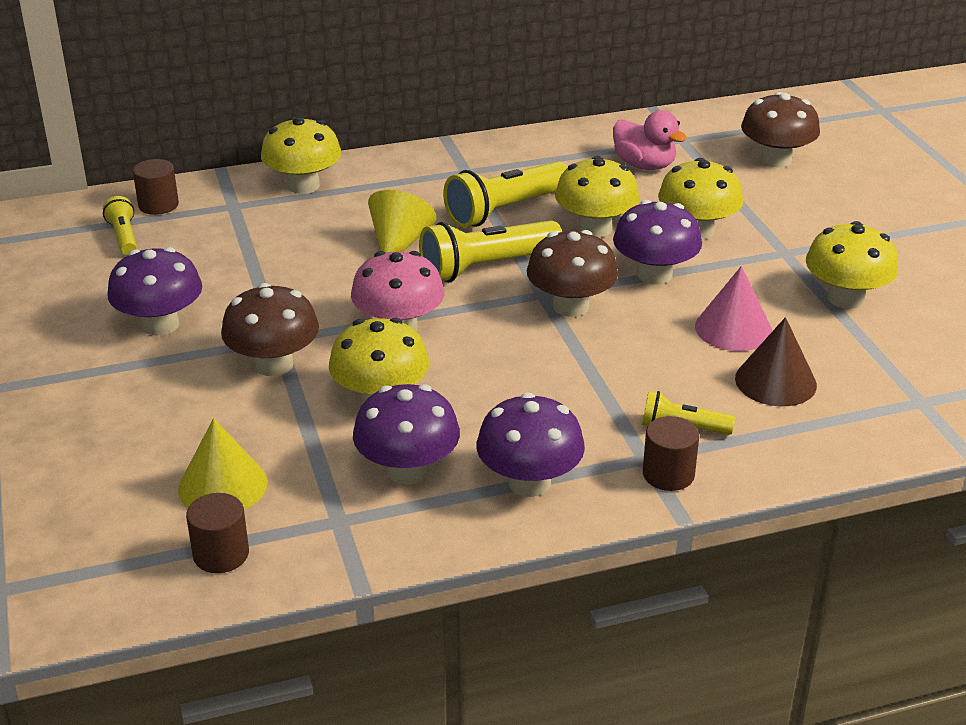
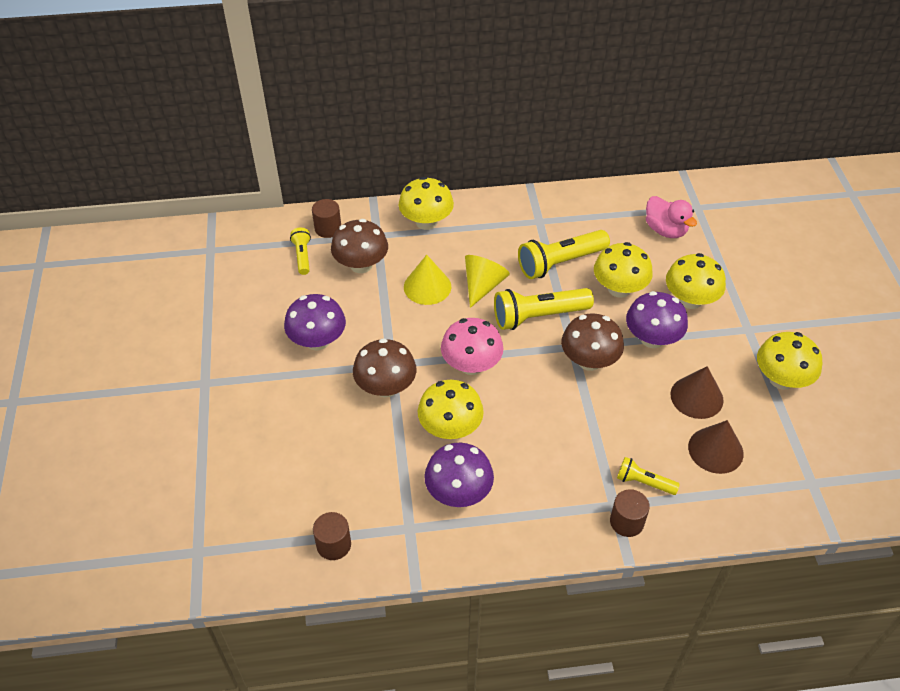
camera: 10 degrees right, 15 degrees up
yellow cone [178,418,268,509] -> yellow cone moved to [404,255,451,305]
purple mushroom [477,393,585,497] -> none
pink cone [695,266,772,351] -> brown cone [671,366,724,419]
brown mushroom [741,92,820,168] -> brown mushroom moved to [331,219,388,273]

